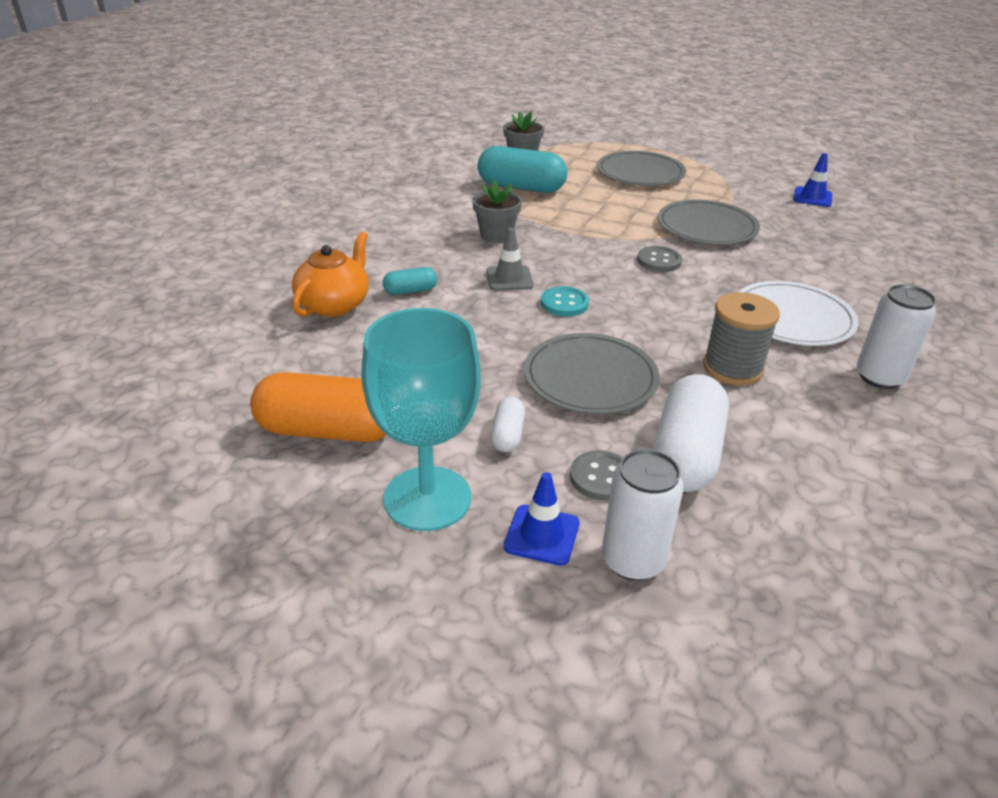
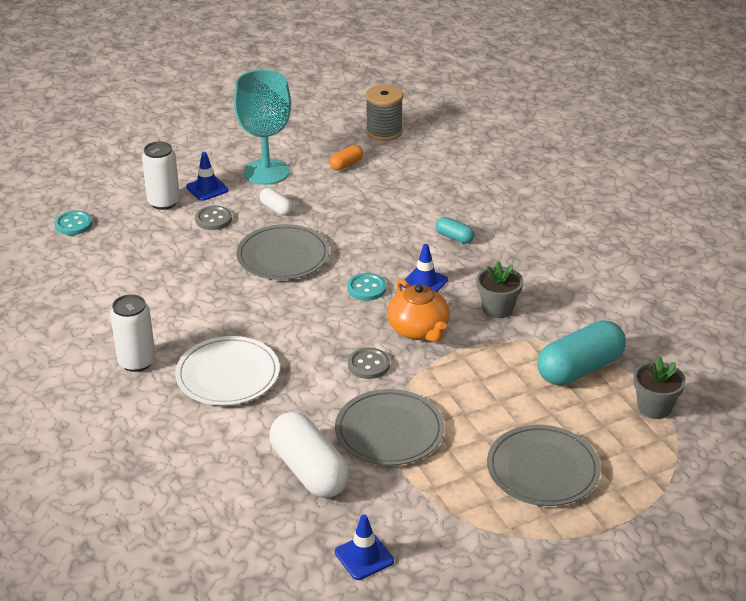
camera: 130 degrees right, 0 degrees up
orange capsule [250,372,386,442] -> orange capsule [329,145,363,171], size x0.48
orange teapot [292,231,369,317] -> orange teapot moved to [387,279,450,342]
turquoise capsule [383,267,437,295] -> turquoise capsule turned 75 degrees counterclockwise [436,217,475,244]
grey traffic cone [486,228,534,291] -> blue traffic cone [402,244,448,292]
white capsule [653,374,729,492] -> white capsule moved to [269,412,350,498]
grey spool [703,292,780,385] -> grey spool moved to [366,84,403,141]
none -> turquoise button [55,211,92,235]

